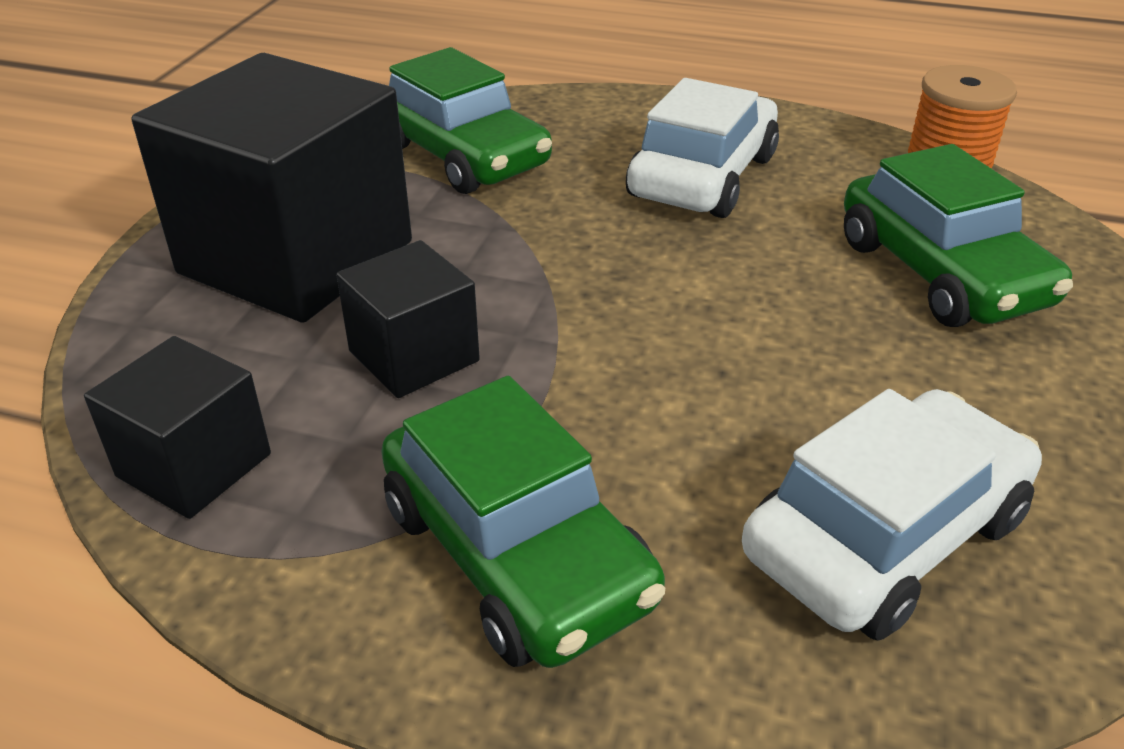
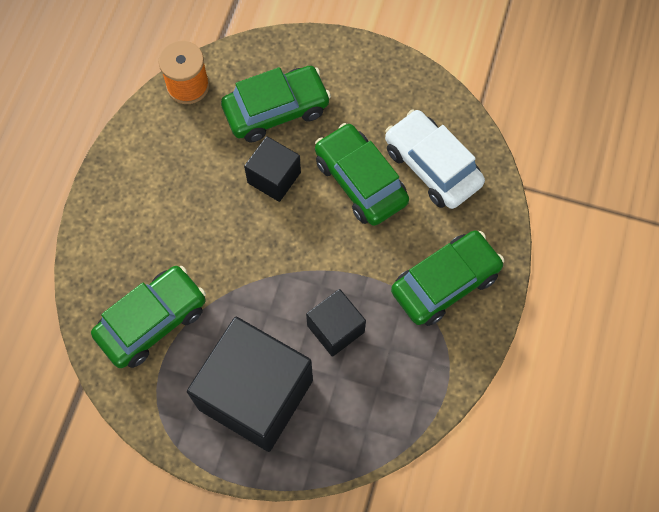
camera: 90 degrees left, 30 degrees up
black cube [84,336,271,519] -> black cube moved to [244,136,301,202]
white car [626,78,779,218] -> none
none -> green car [315,123,409,226]

